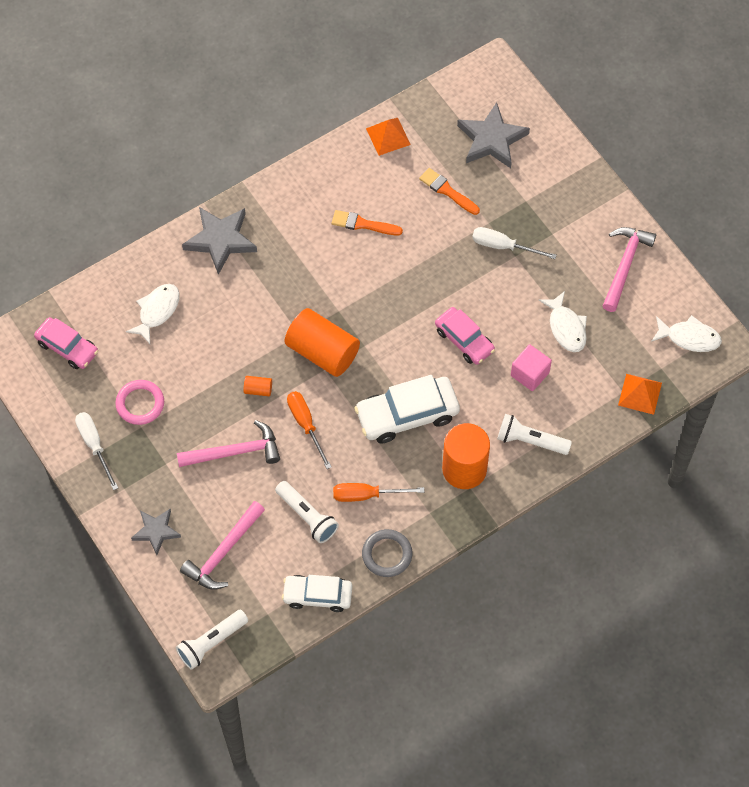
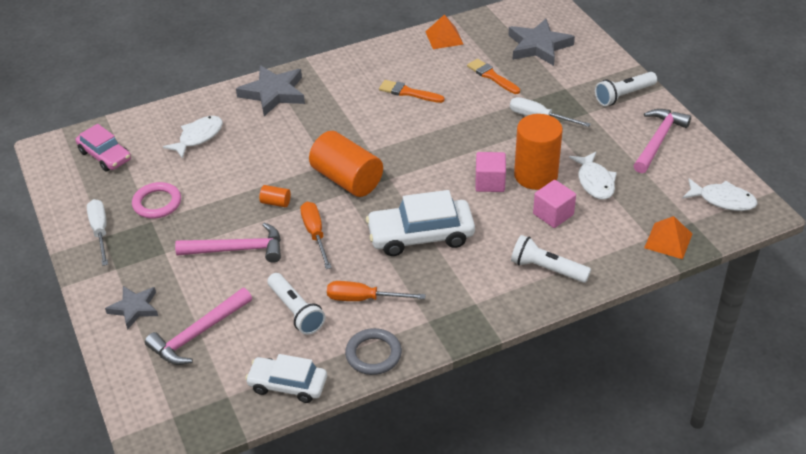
camera: 10 degrees right, 20 degrees down
white flashlight [176,610,248,670] -> white flashlight moved to [595,72,657,106]
pink car [435,307,495,365] -> pink cube [475,152,506,192]
orange cylinder [442,423,490,489] -> orange cylinder moved to [514,114,563,190]

